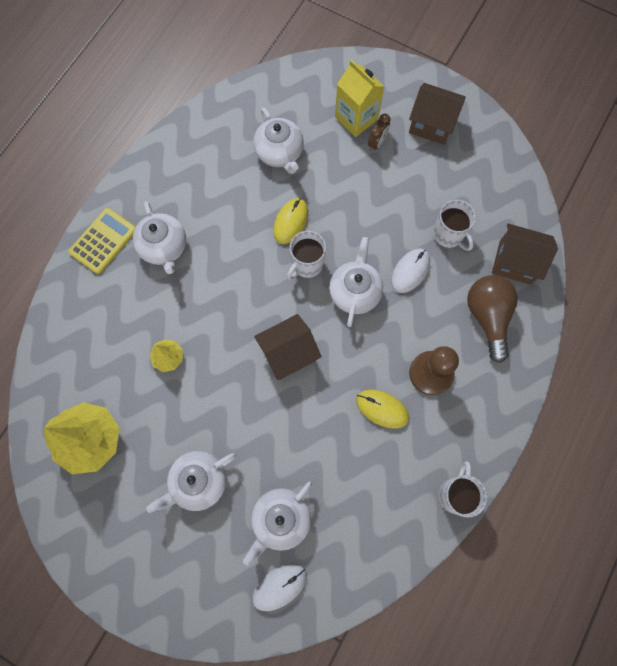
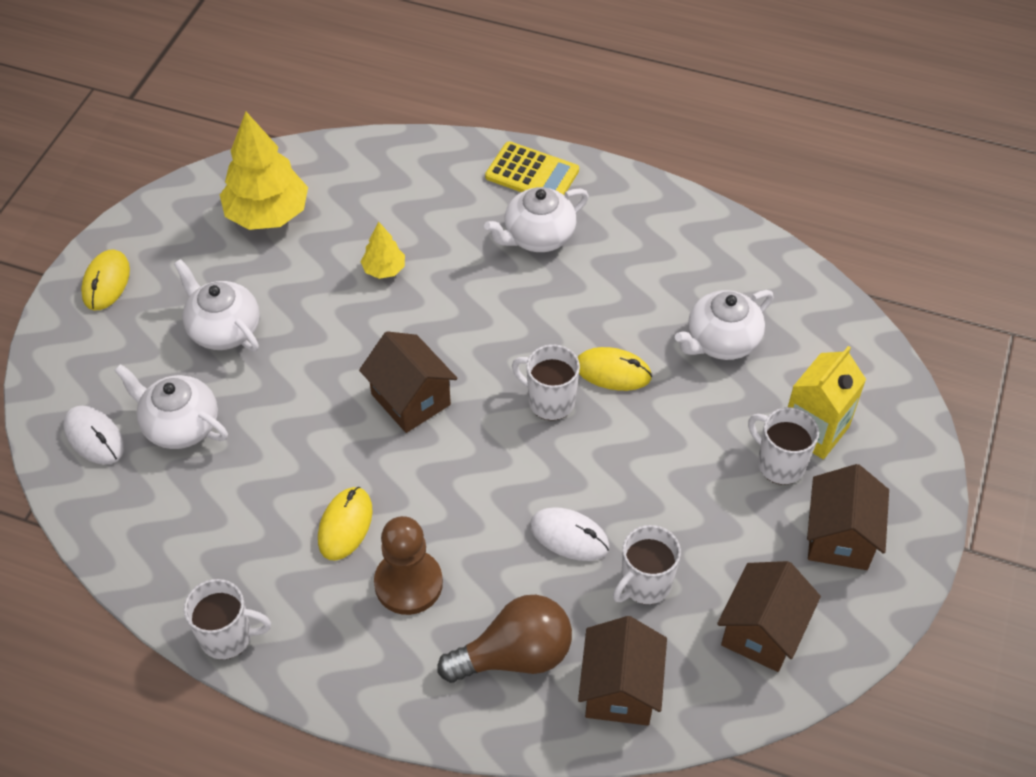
camera: 80 degrees right, 20 degrees down
white teapot [329,237,383,327] -> none
brown clock [368,114,391,152] -> white mug [748,407,819,485]
none -> yellow mouse [81,249,130,310]
none -> brown house [717,561,821,672]

